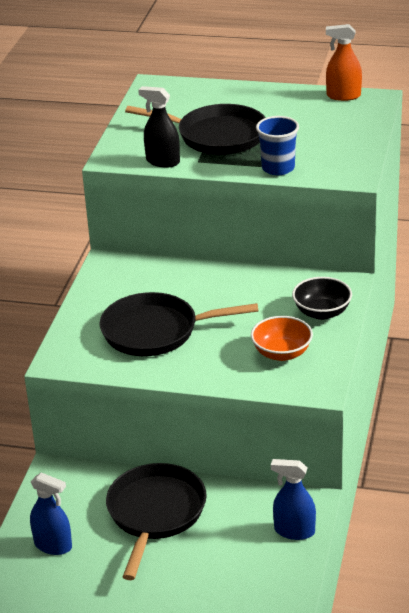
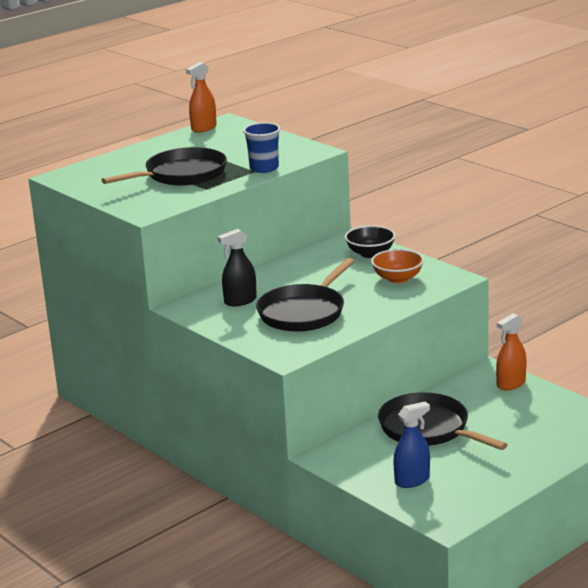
camera: 55 degrees left, 10 degrees down
black spray bottle [138,86,180,167] -> black spray bottle moved to [218,229,257,306]
blue spray bottle [271,459,316,540] -> orange spray bottle [496,313,527,390]

